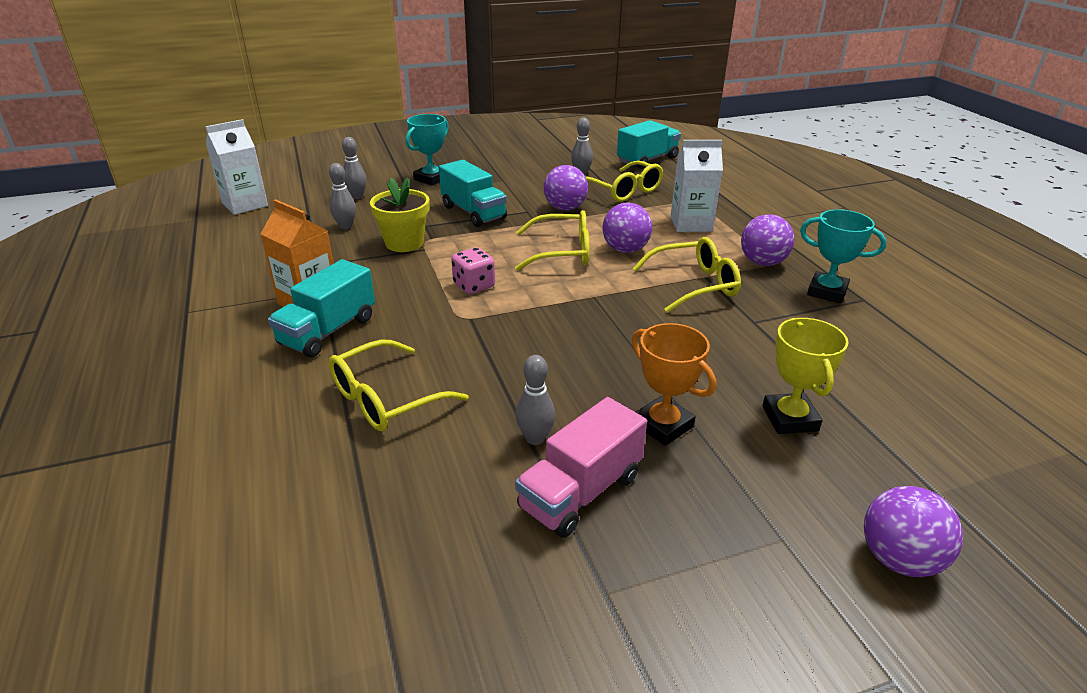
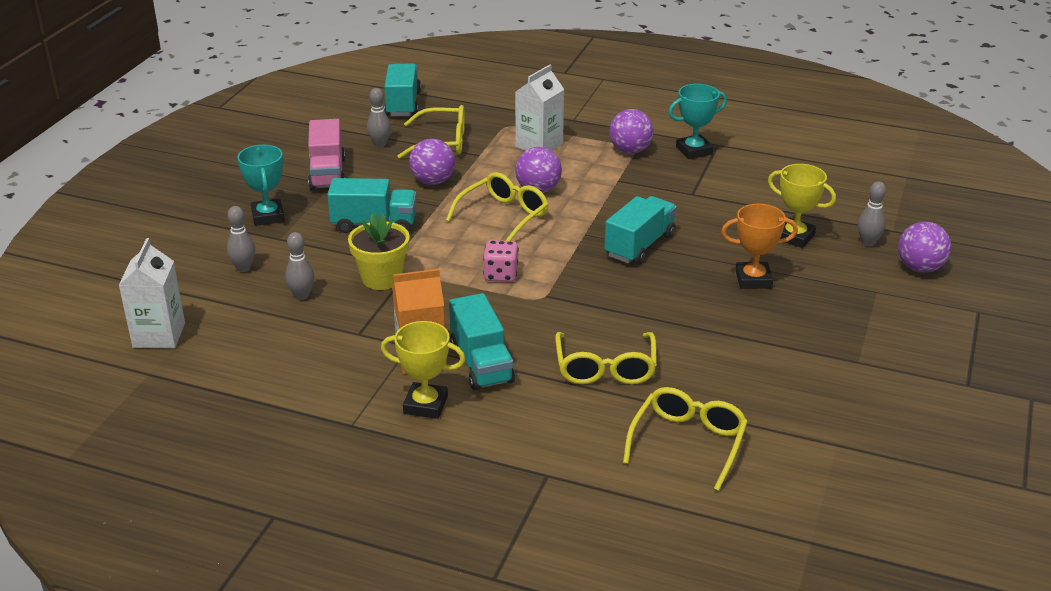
camera: 50 degrees left, 0 degrees up
pink truck [515,397,647,538] -> pink truck moved to [308,119,345,190]
grey bowling pin [516,355,555,445] -> grey bowling pin moved to [858,181,886,246]
yellow glasses [632,237,741,313] -> yellow glasses moved to [623,387,748,491]
none -> yellow trophy [381,321,465,419]
none -> turquoise truck [604,196,677,265]

